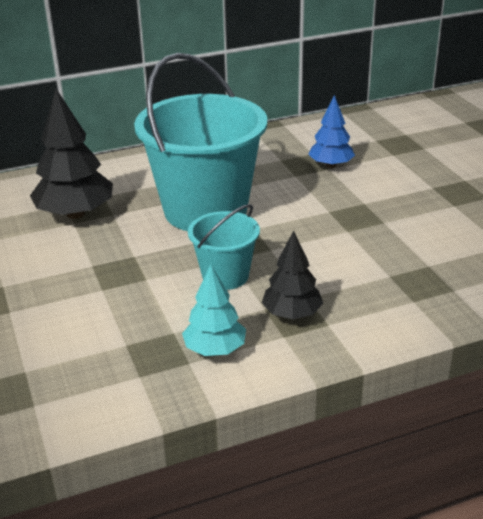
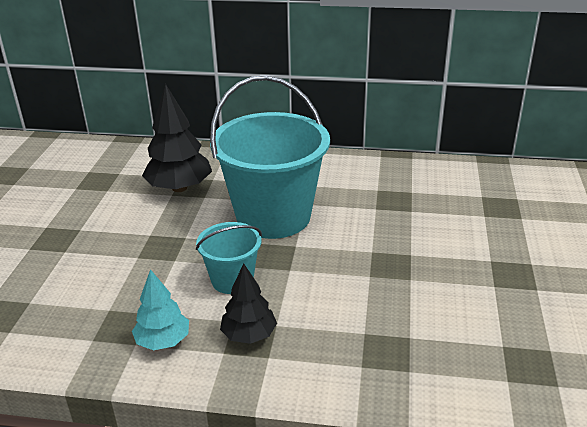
camera: 30 degrees right, 0 degrees up
blue tree [308,95,355,168] -> none

